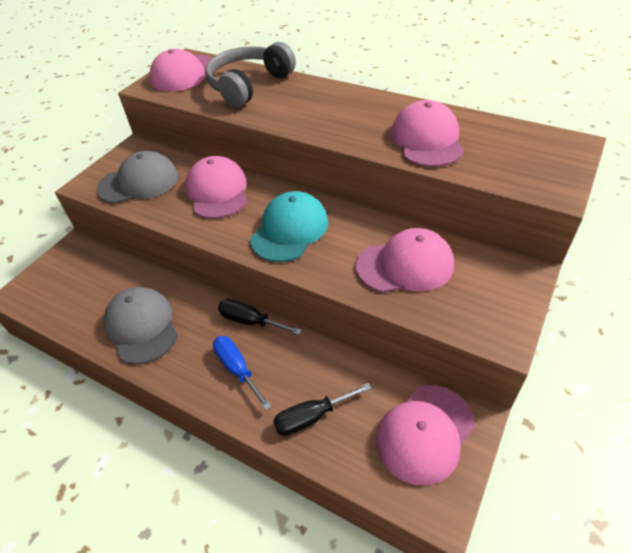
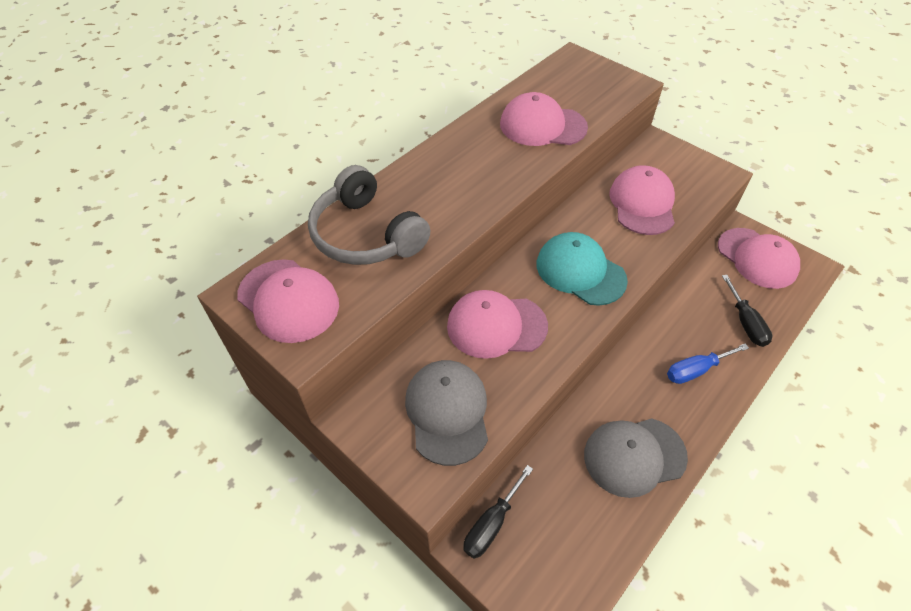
camera: 80 degrees left, 5 degrees up
black screwdriver [218,299,302,335] -> black screwdriver moved to [463,465,533,559]

